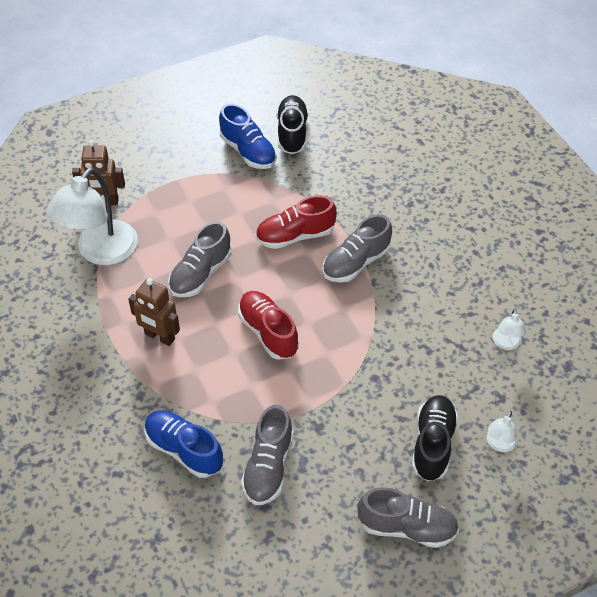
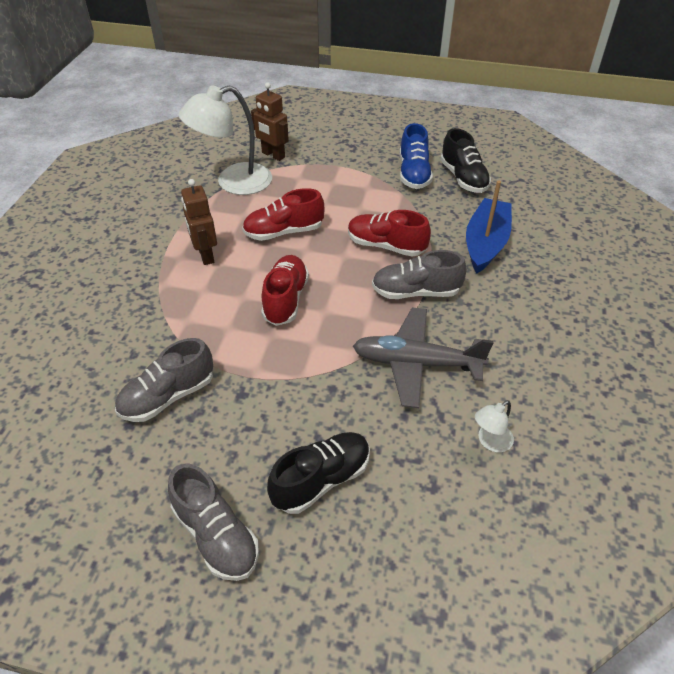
camera: 40 degrees right, 5 degrees down
blue shoe [144,410,223,478] -> none
grey shoe [168,221,231,297] -> red shoe [242,188,324,241]
black shoe [276,95,308,154] -> black shoe turned 120 degrees clockwise [440,128,491,193]
white lamp [487,411,517,452] -> none
none -> grey plane [353,307,493,408]
none -> blue boat [466,180,512,274]

